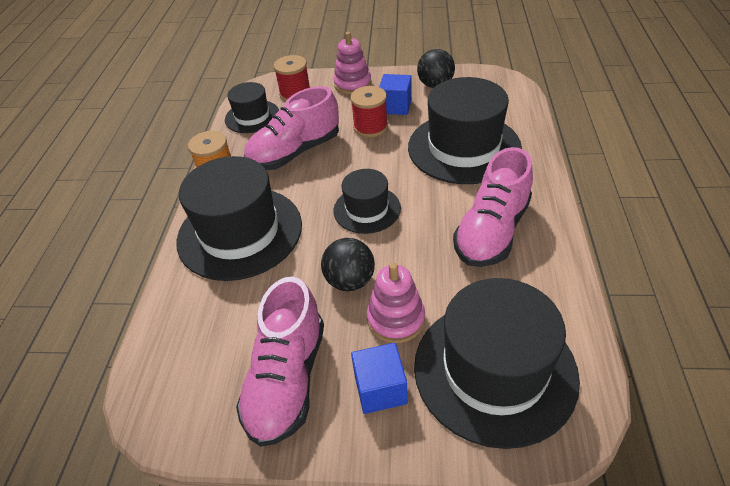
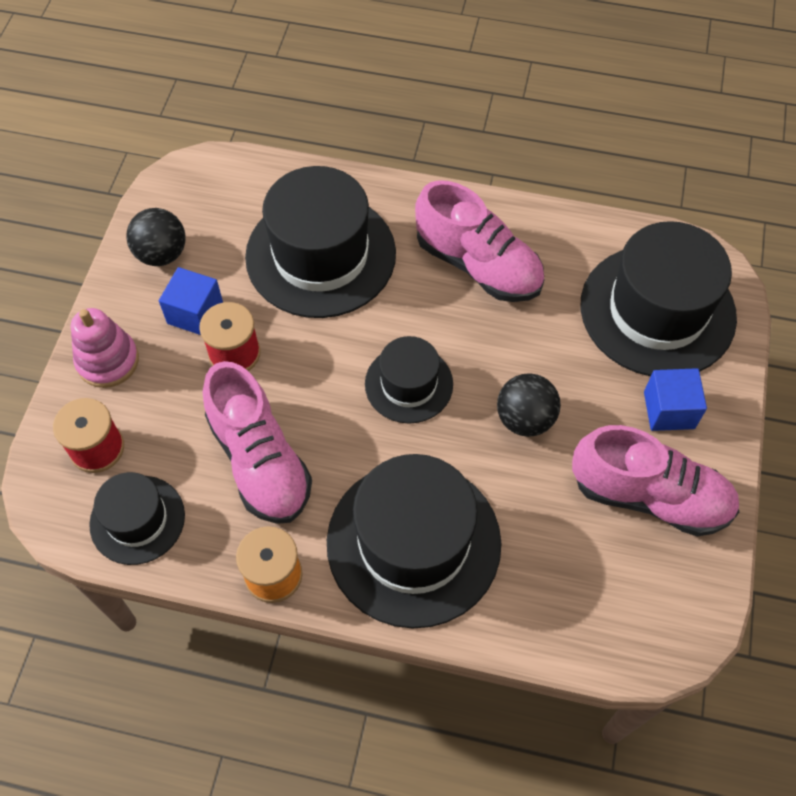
camera: 85 degrees left, 15 degrees up
pink stacking toy [367,263,425,343] -> none

